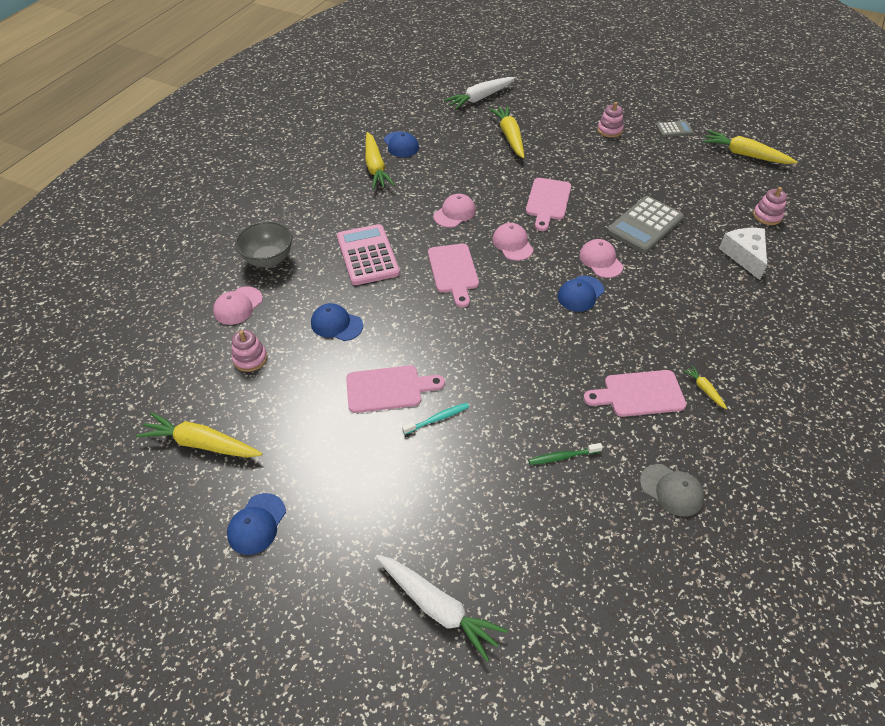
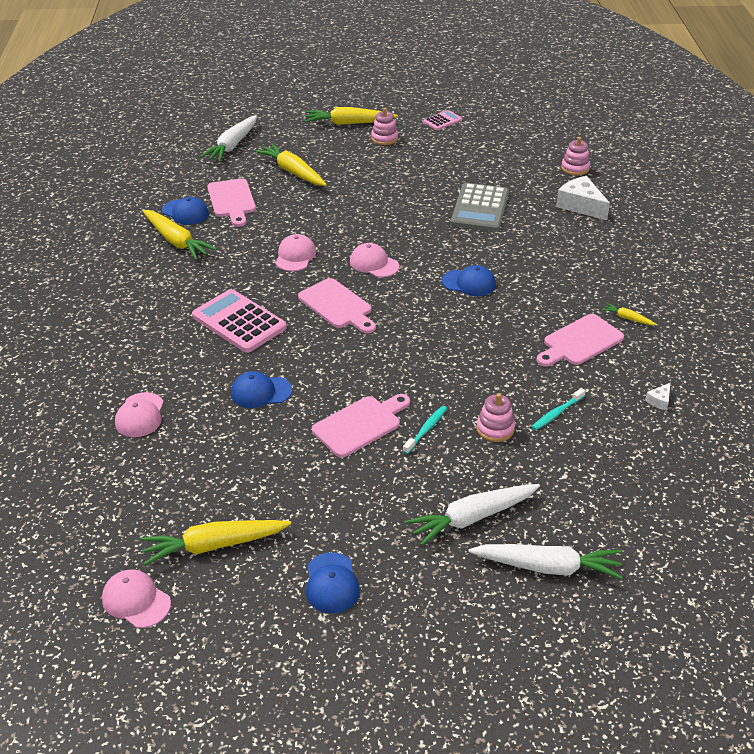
camera: 30 degrees left, 10 degrees down
pink stacking toy [232,330,267,372] -> pink stacking toy moved to [476,393,515,442]
grey bowl [235,221,292,267] -> none
pink cutting board [526,178,571,231] -> pink cutting board moved to [207,178,256,227]
green toothbrush [528,443,603,465] -> turquoise toothbrush [532,388,586,431]
blue cap [558,276,604,312] -> blue cap turned 90 degrees counterclockwise [442,265,496,296]
pink cap [579,239,623,278] -> pink cap moved to [102,570,171,628]
grey cap [640,464,704,517] -> white cheese [645,383,671,411]
grey calculator [656,121,694,137] -> pink calculator [423,110,462,130]
yellow carrot [703,130,798,164] -> yellow carrot moved to [305,107,398,125]
none -> white carrot [405,484,540,546]

